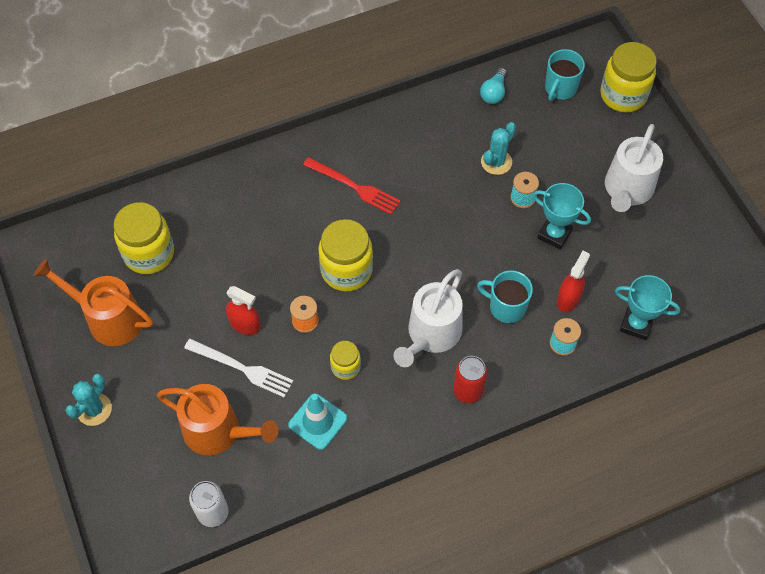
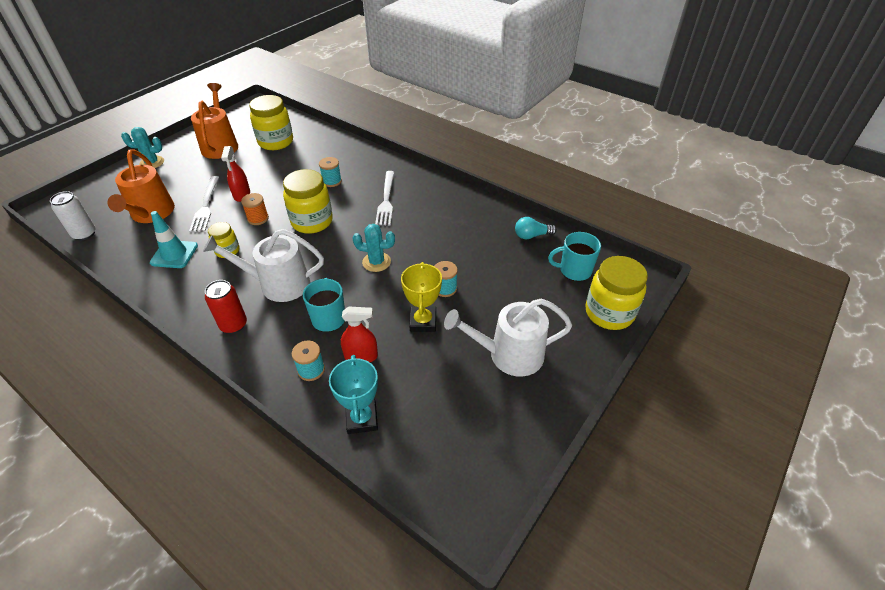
camera: 60 degrees right, 15 degrees down
red fork [303,157,401,215] -> white fork [375,171,394,225]
turquoise cactus [481,122,516,175] -> turquoise cactus moved to [353,224,395,272]
turquoise trophy [533,183,591,249] -> yellow trophy [401,262,442,332]
none -> turquoise spool [319,157,342,187]

